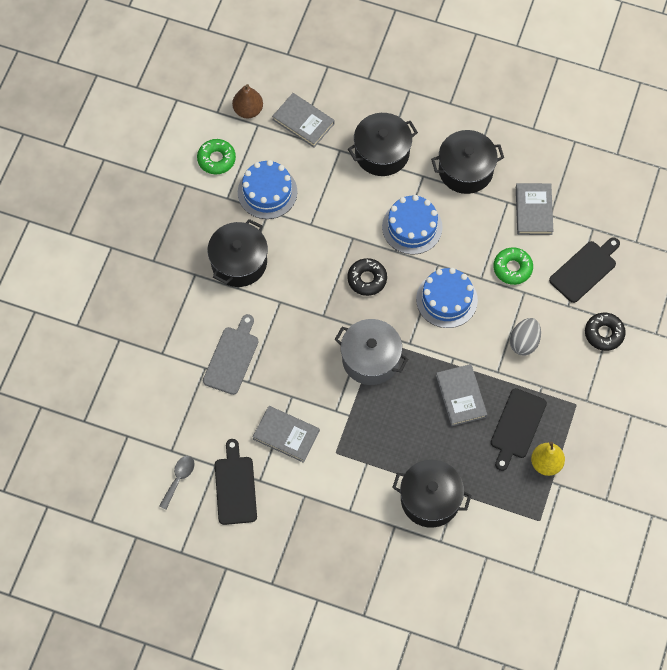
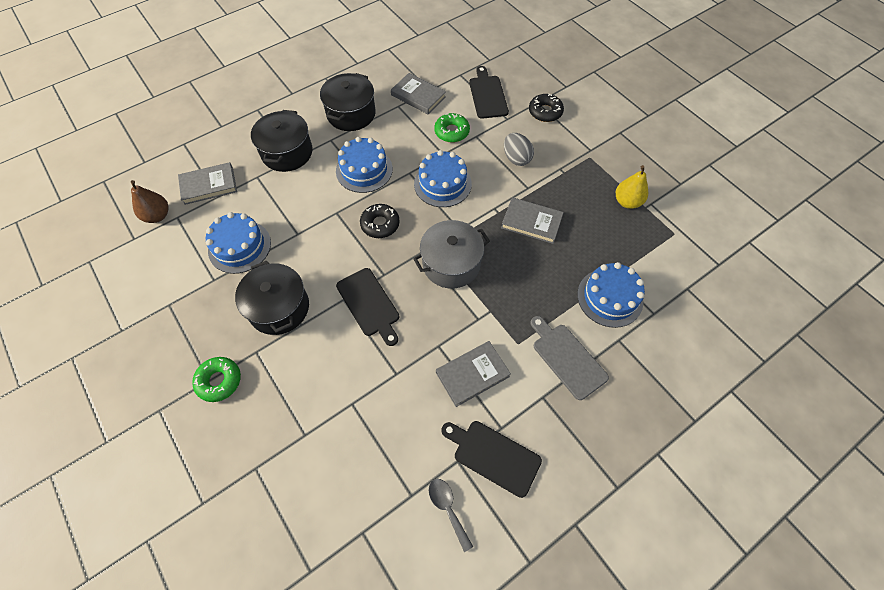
camera: 55 degrees left, 5 degrees down
green donut [197,139,236,174] -> green donut moved to [192,357,241,402]
grey cutting board [203,314,259,395] -> grey cutting board moved to [530,316,609,400]
black pot [392,460,472,528] -> blue cake [577,262,645,328]
black cutting board [491,388,547,471] -> black cutting board moved to [336,268,399,346]

